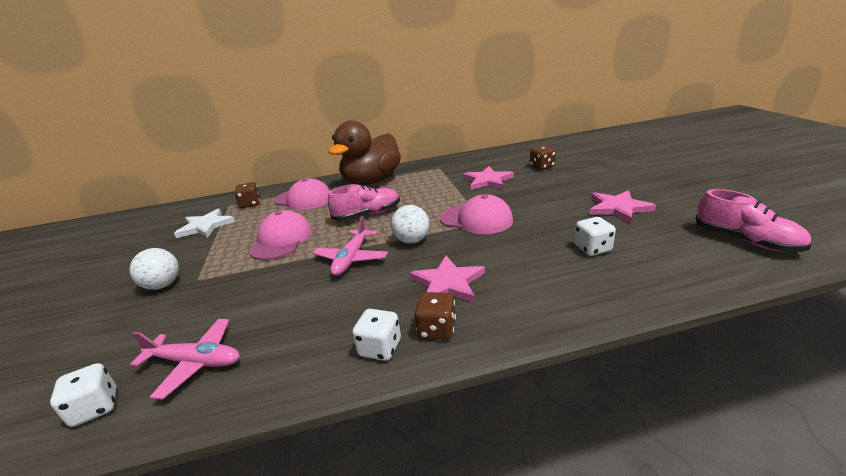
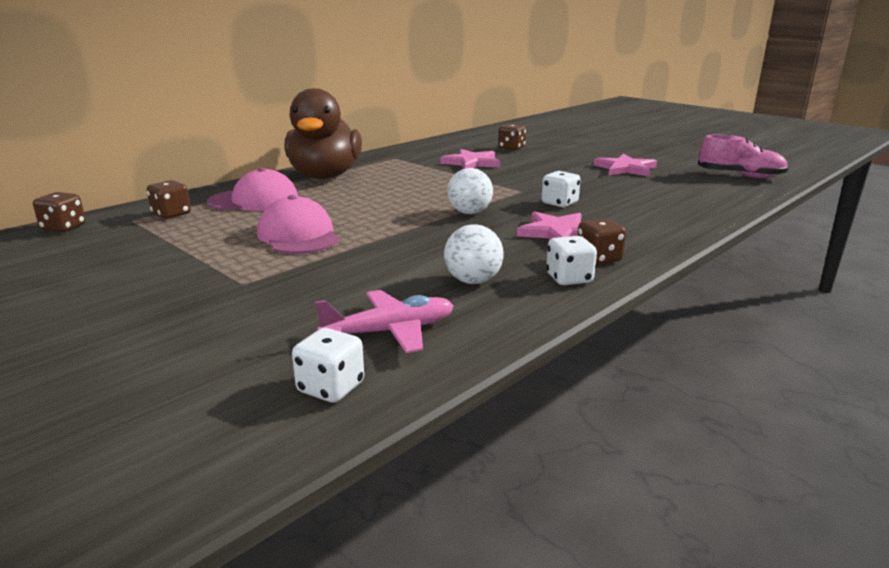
camera: 35 degrees left, 5 degrees down
white ball [129,248,179,290] -> white ball moved to [444,224,503,284]
white star [174,209,235,238] -> none
pink plane [313,216,388,276] -> none
pink shoe [328,184,400,221] -> none
pink cap [440,194,513,234] -> none
white dice [574,217,616,256] -> white dice moved to [542,171,581,208]
none -> brown dice [33,192,86,232]

